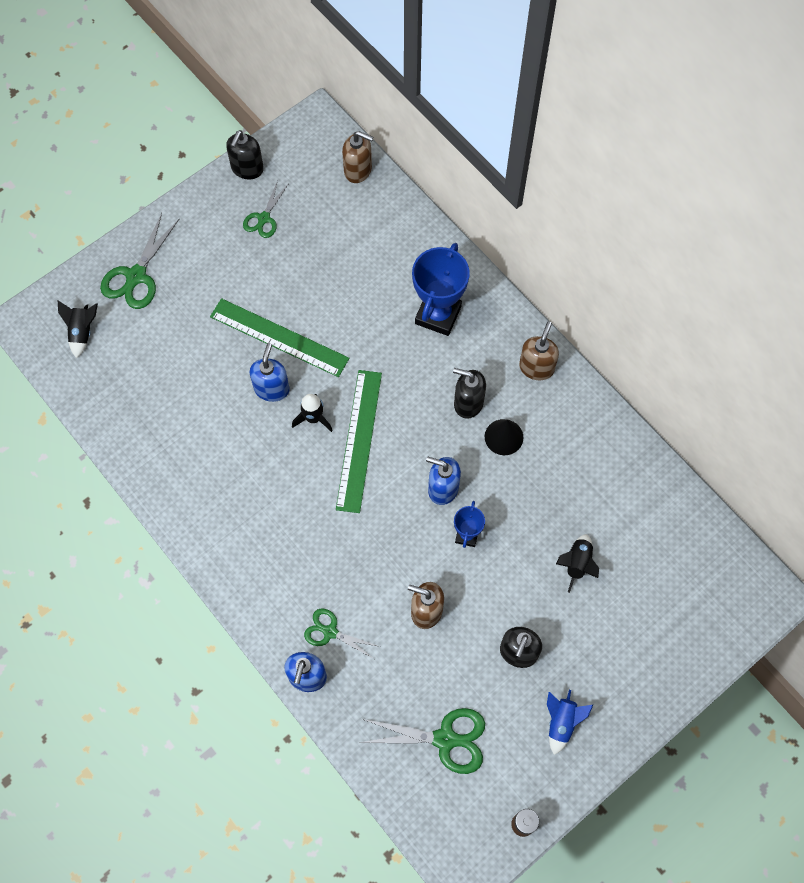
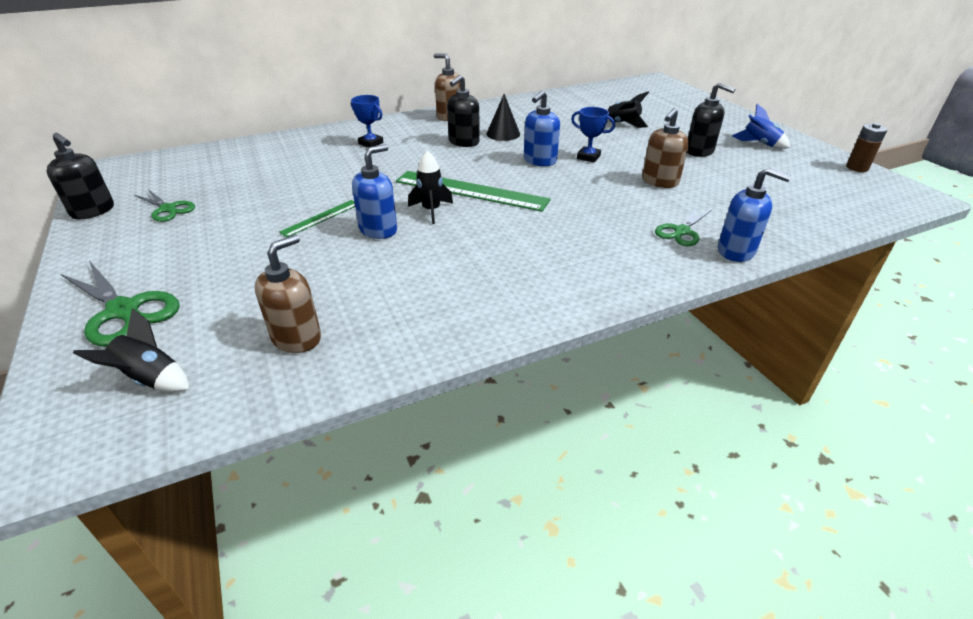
camera: 75 degrees left, 30 degrees down
green ruler [210,298,349,377] -> green ruler [279,200,355,237], size x0.50
blue soap dispenser [250,343,290,402] -> blue soap dispenser turned 105 degrees clockwise [352,144,397,239]
brown soap dispenser [342,131,373,183] -> brown soap dispenser moved to [255,235,321,353]
green scissors [359,708,485,774] -> none
blue trophy [412,243,470,336] -> blue trophy [351,95,383,147], size x0.52

